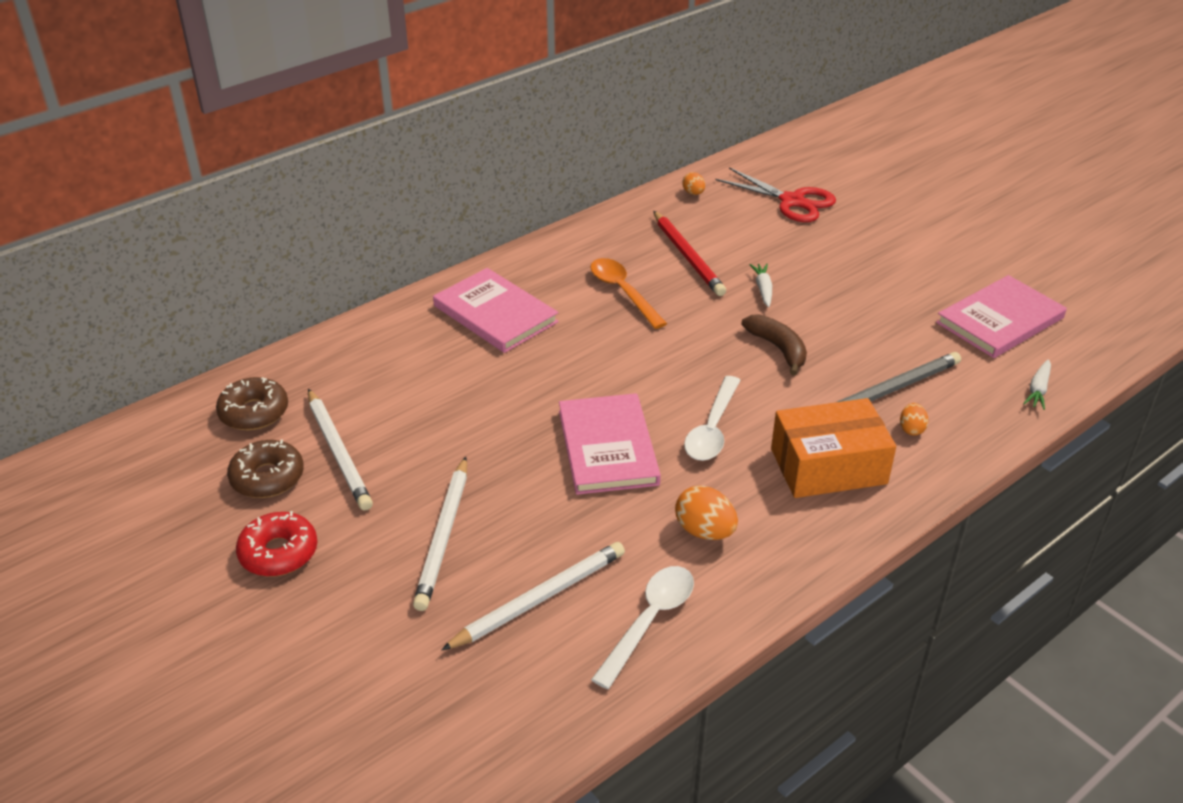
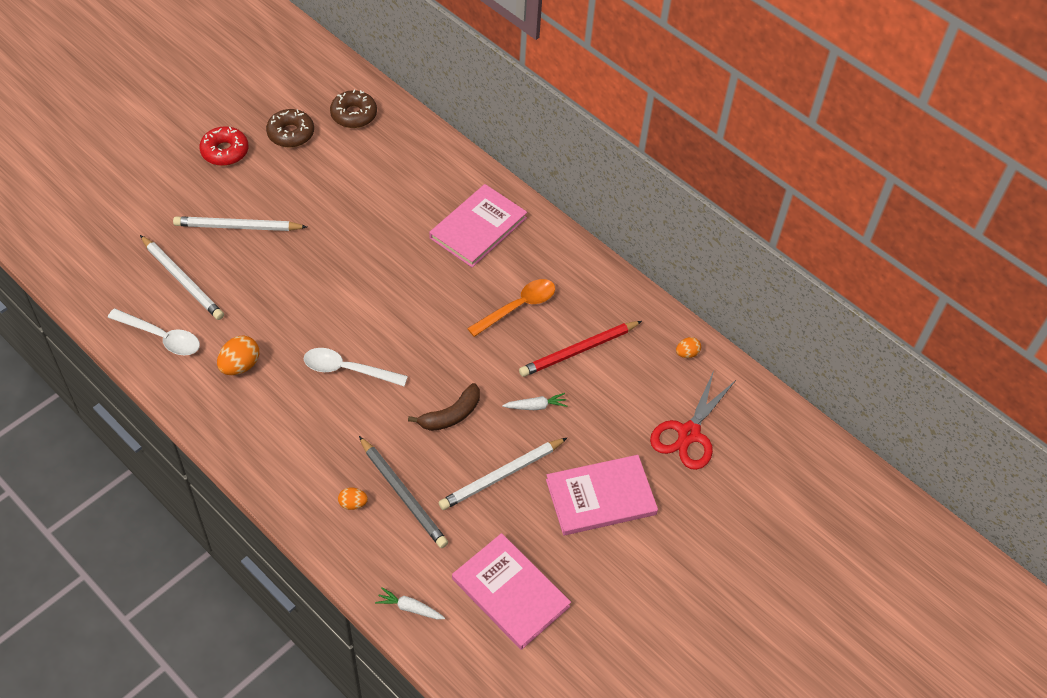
camera: 80 degrees right, 15 degrees up
white pencil [308,389,373,511] -> white pencil moved to [439,438,567,510]
pink book [559,393,661,495] -> pink book moved to [546,455,658,535]
orange box [771,398,896,498] -> none

